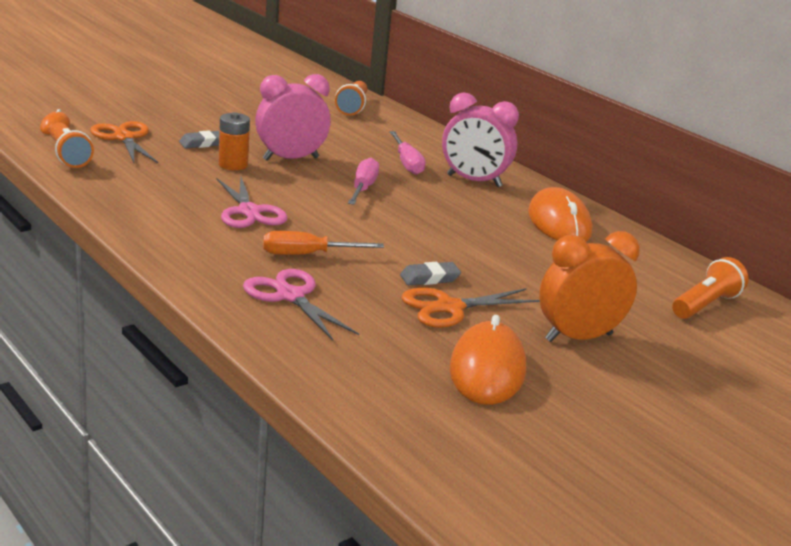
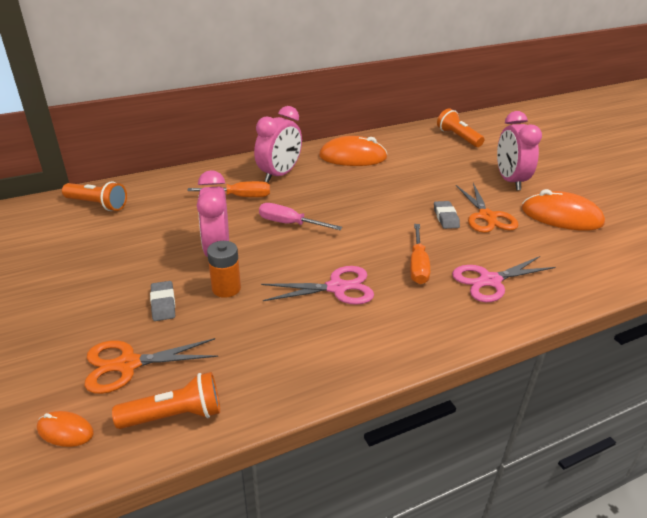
camera: 75 degrees left, 10 degrees up
pink screwdriver [390,131,426,175] -> orange screwdriver [187,181,270,197]
orange clock [539,231,640,342] -> pink clock [497,111,542,190]

